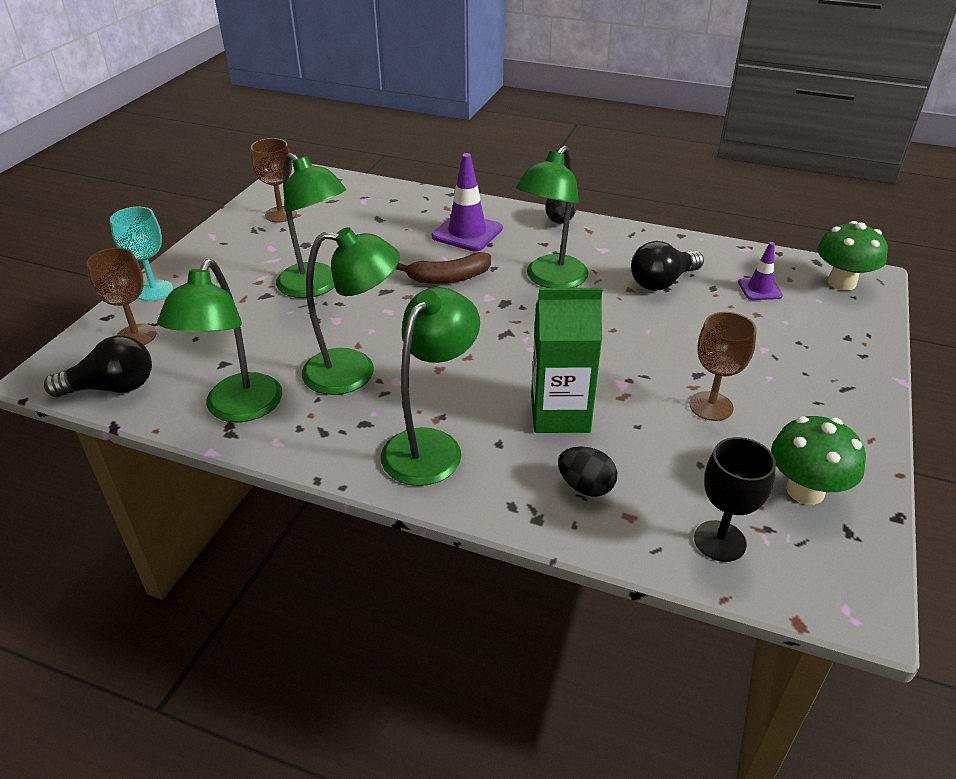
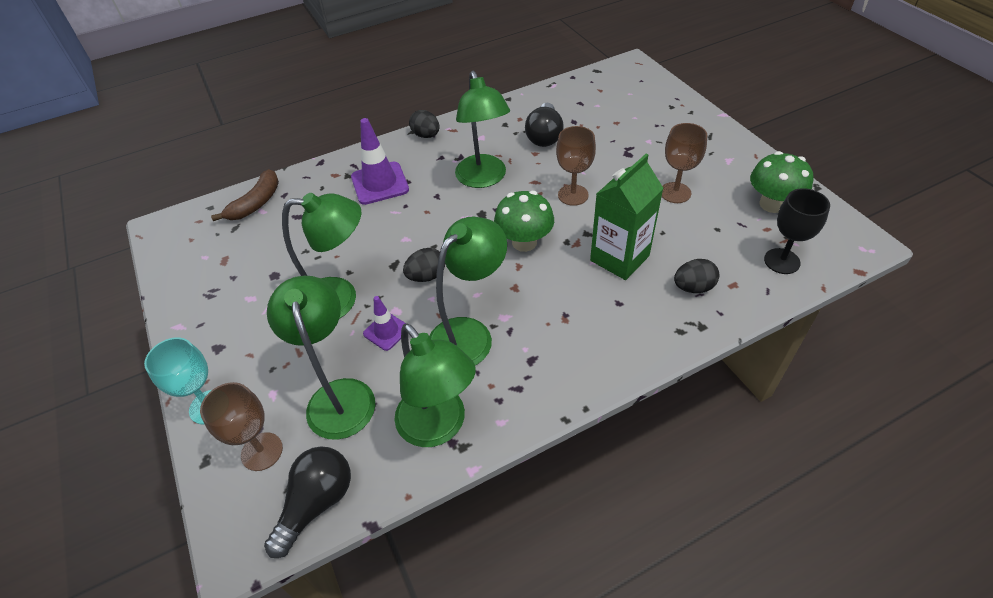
camera: 45 degrees left, 10 degrees up
brown goblet [251,138,297,222] -> brown goblet moved to [556,126,596,206]
green lamp [381,287,480,486] -> green lamp moved to [267,276,375,440]
brown banana [396,252,491,284] -> brown banana moved to [211,169,279,221]
purple traffic cone [738,242,783,300] -> purple traffic cone moved to [363,296,406,351]
green mushroom [817,221,888,291] -> green mushroom moved to [494,191,554,252]
none -> black egg [403,248,445,282]

